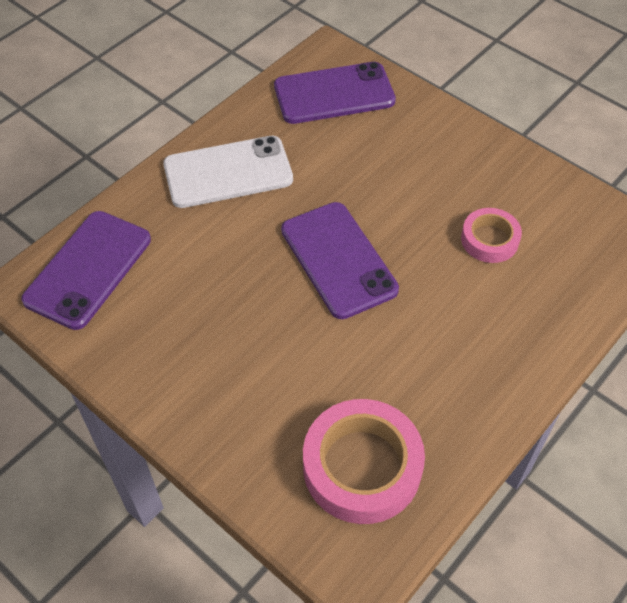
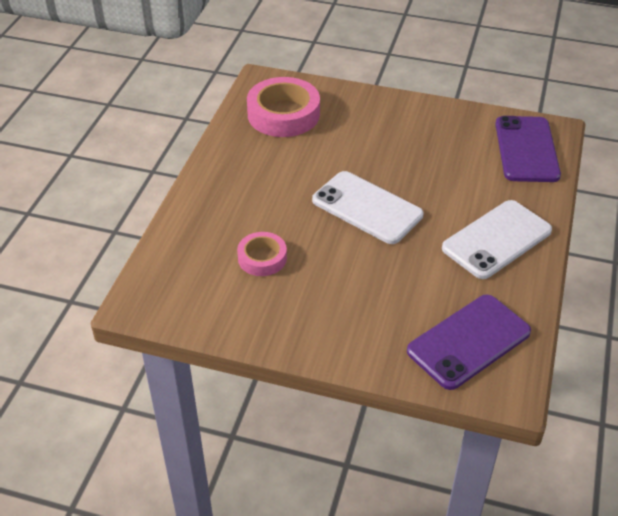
camera: 155 degrees right, 10 degrees down
purple phone [281,202,399,319] -> white phone [312,171,423,244]

